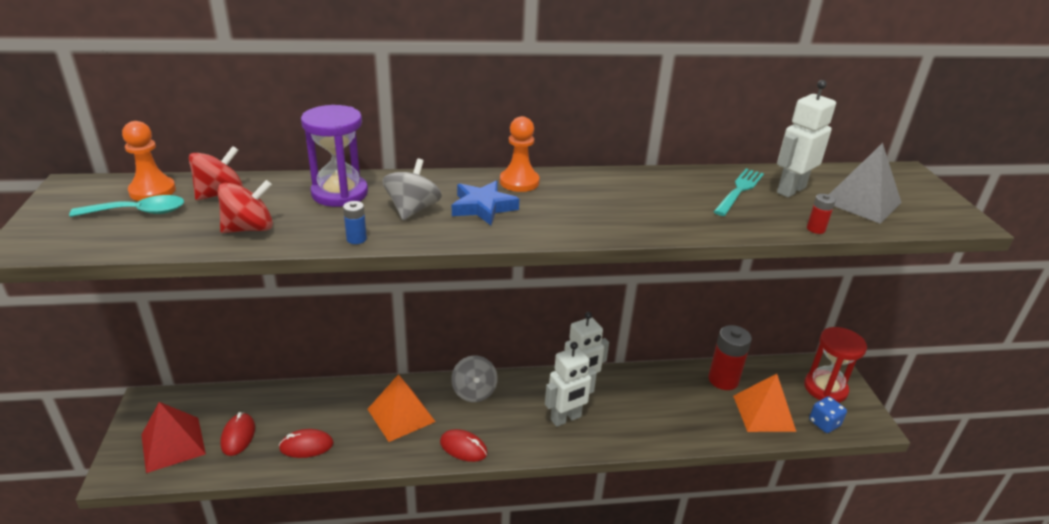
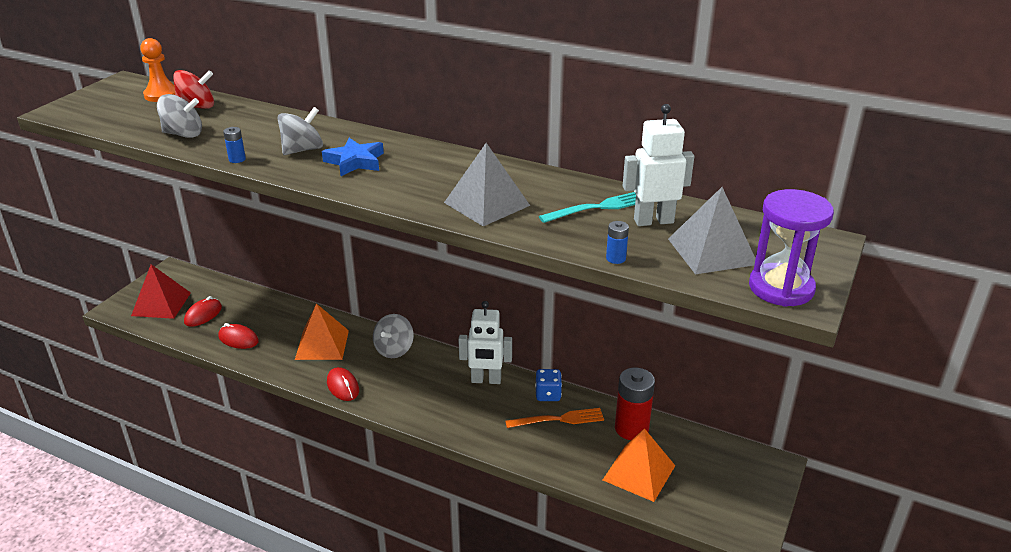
camera: 35 degrees right, 0 degrees up
turquoise spoon [69,195,184,217] -> none
red spinning top [217,180,273,233] -> grey spinning top [157,94,202,138]
purple hourglass [301,105,368,207] -> purple hourglass moved to [749,189,834,307]
orange pawn [500,116,540,192] -> none
white robot [545,342,597,427] -> none
red hourglass [804,327,867,403] -> none
red battery [807,194,836,234] -> blue battery [606,221,629,264]
blue dice [809,396,847,433] -> blue dice moved to [535,369,562,401]
none -> grey pyramid [444,143,530,226]
none -> orange fork [505,408,604,428]

